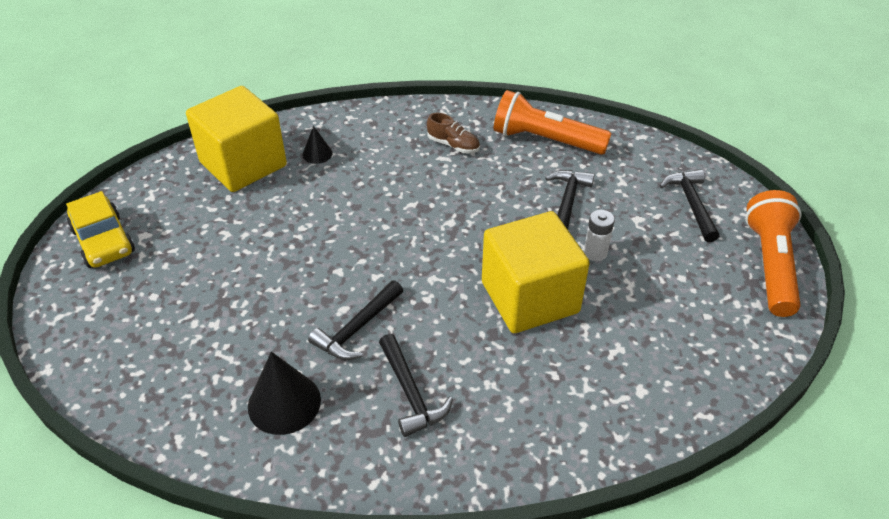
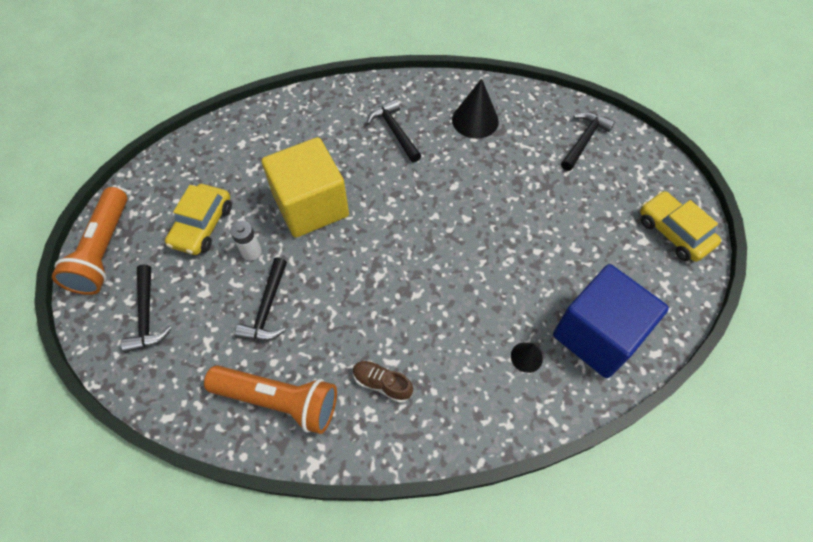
camera: 175 degrees right, 15 degrees up
yellow cube [186,86,287,192] -> blue cube [553,264,669,378]
black hammer [308,280,403,360] -> black hammer moved to [561,112,615,171]
none -> yellow car [165,184,232,255]

